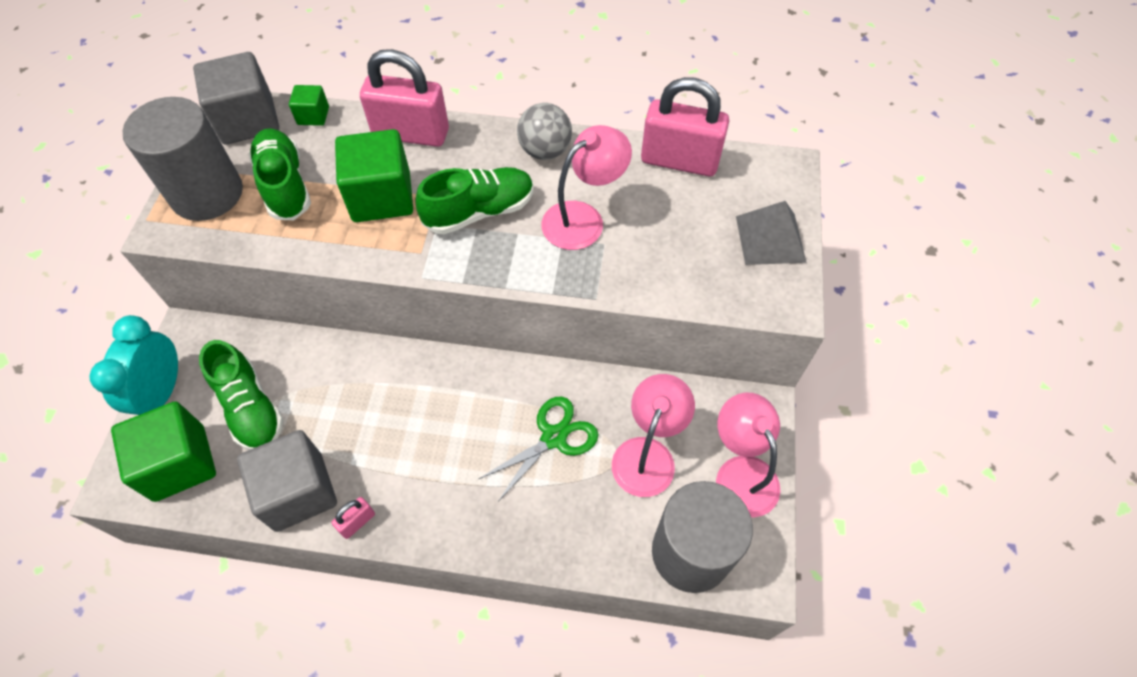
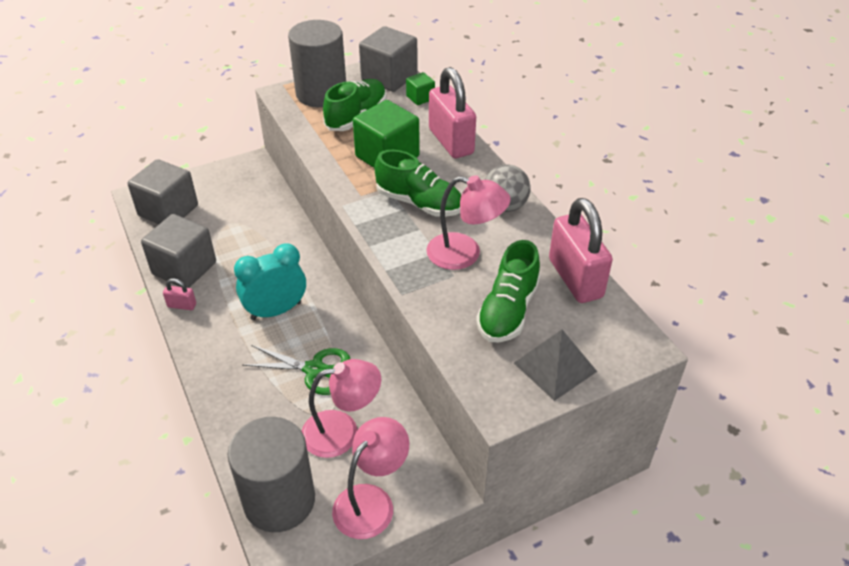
camera: 55 degrees right, 15 degrees down
turquoise clock [89,315,178,415] -> turquoise clock moved to [234,243,306,320]
green cube [111,402,216,502] -> grey cube [128,159,198,224]
green shoe [199,340,283,450] -> green shoe moved to [476,240,540,342]

